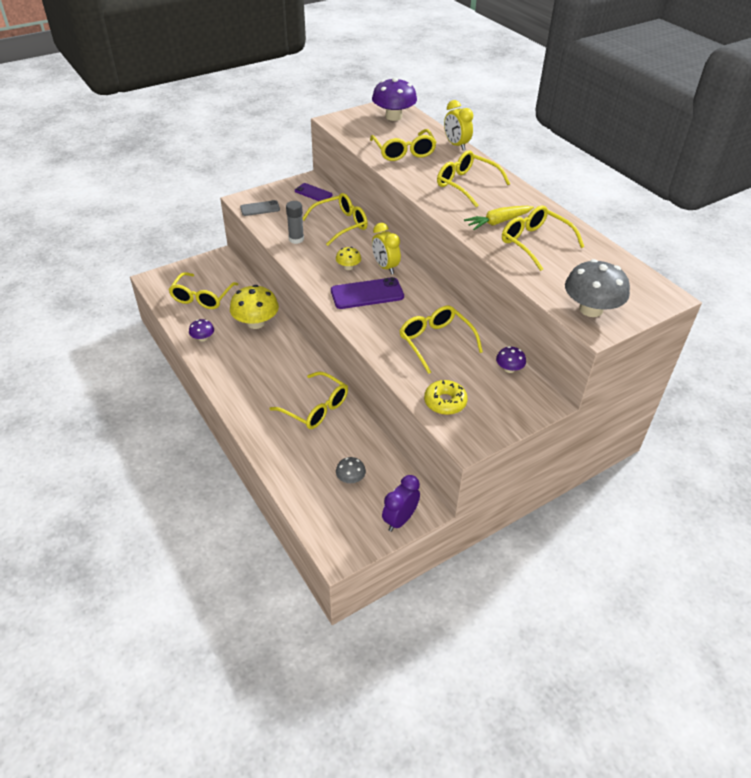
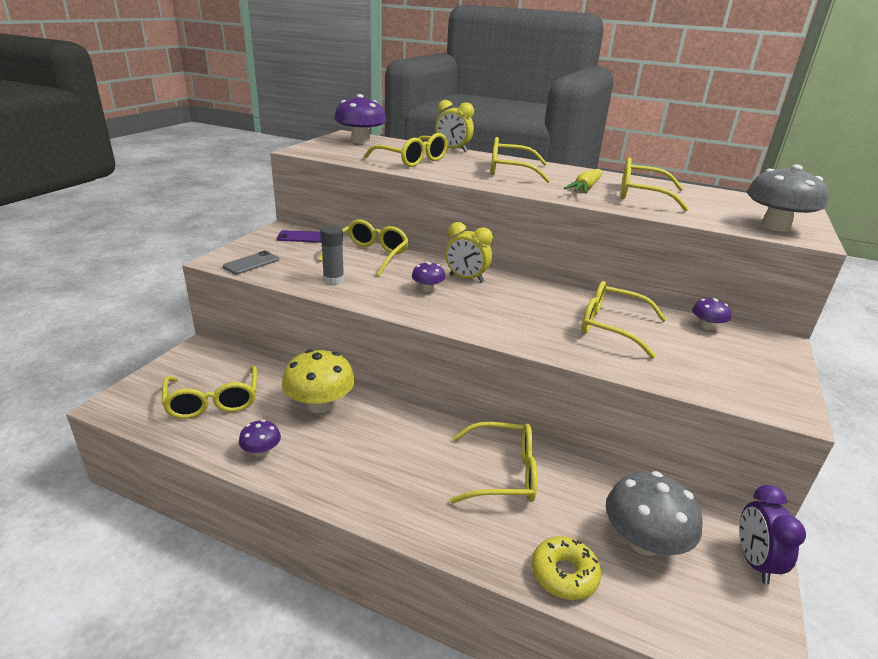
camera: 35 degrees left, 15 degrees down
purple phone [331,277,404,309] -> none
yellow mushroom [336,247,361,270] -> purple mushroom [412,262,445,292]
grey mushroom [336,457,366,483] -> grey mushroom [606,471,703,556], size x1.97
yellow donut [424,380,468,415] -> yellow donut moved to [532,536,601,600]

